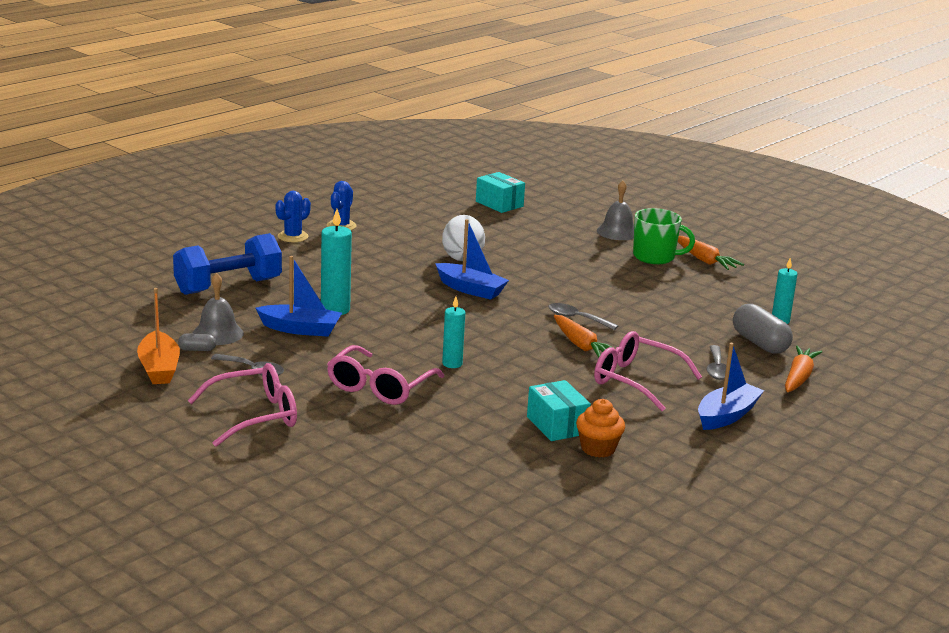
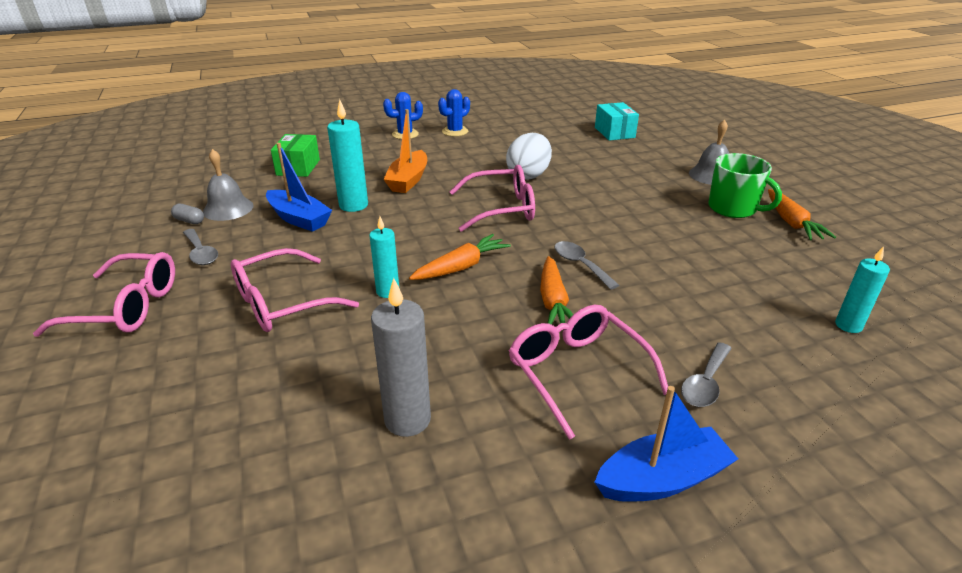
camera: 30 degrees right, 10 degrees up
orange boat [137,288,180,384] -> orange boat moved to [383,109,427,193]
blue dumbbell [173,233,282,295] -> green box [271,134,320,177]
blue boat [435,219,509,300] -> pink glasses [449,165,535,232]
turquoise box [527,380,591,441] -> grey candle [371,278,431,437]
orange cupcake [576,399,625,458] -> none
grey capsule [733,304,793,354] -> none
orange carrot [785,346,822,392] -> orange carrot moved to [409,234,511,280]

